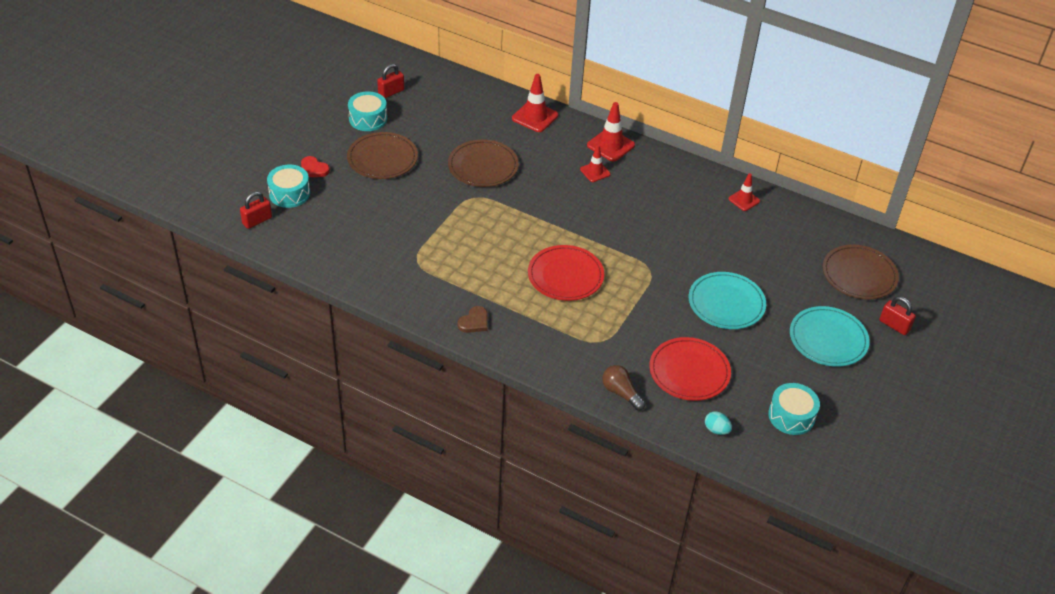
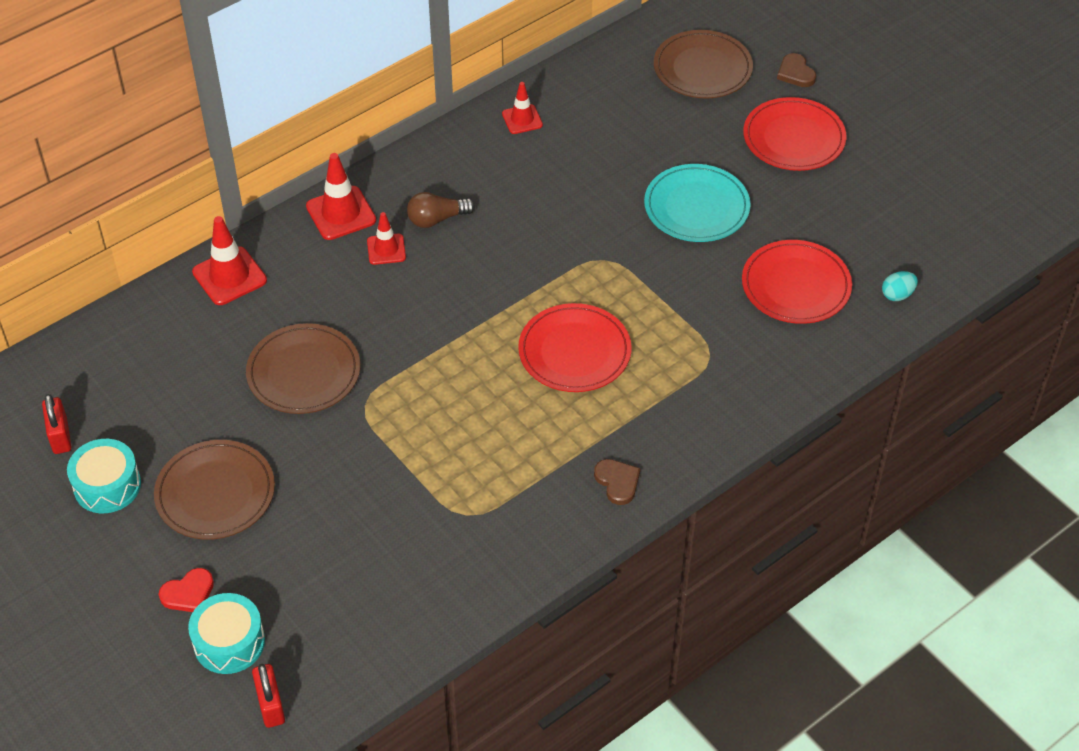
camera: 65 degrees left, 5 degrees up
brown light bulb [602,365,646,411] -> brown light bulb moved to [407,192,475,228]
turquoise drum [768,383,820,435] -> none
turquoise plate [790,306,870,367] -> red plate [743,97,846,171]
red padlock [879,296,916,335] -> brown heart [777,53,816,87]

